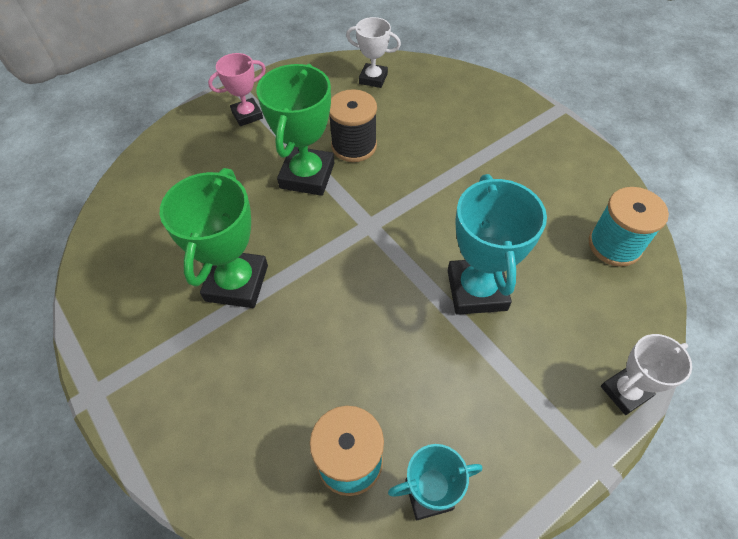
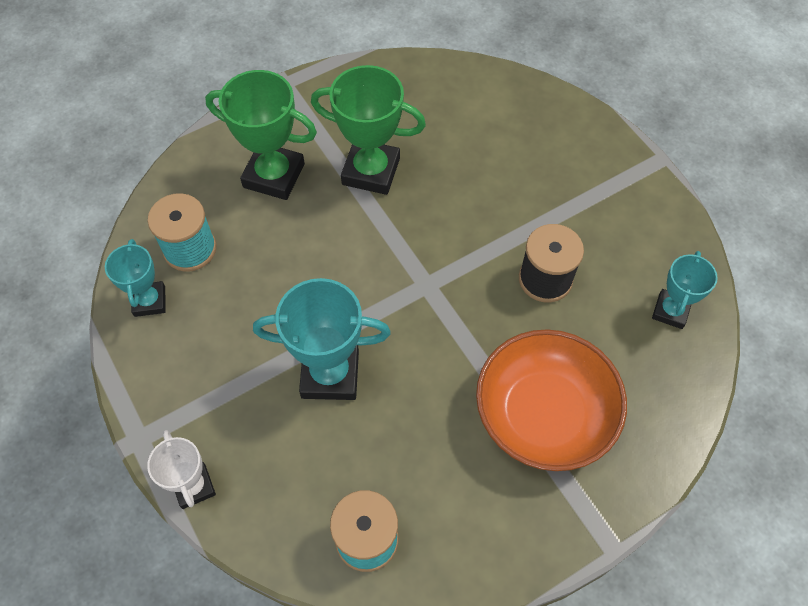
camera: 95 degrees right, 5 degrees up
pink trophy [208,53,266,126] -> none
green trophy [257,64,334,196] -> green trophy moved to [205,70,317,200]
white trophy [346,17,401,88] -> turquoise trophy [652,251,718,329]
none -> orange bowl [476,329,627,471]

